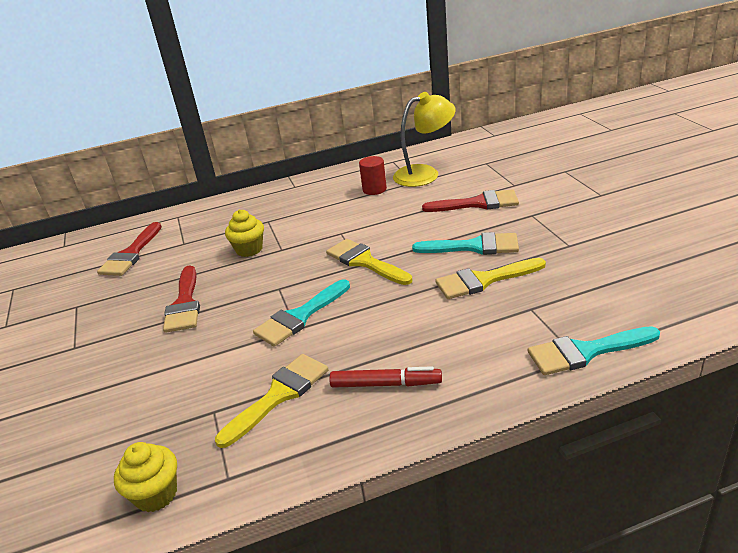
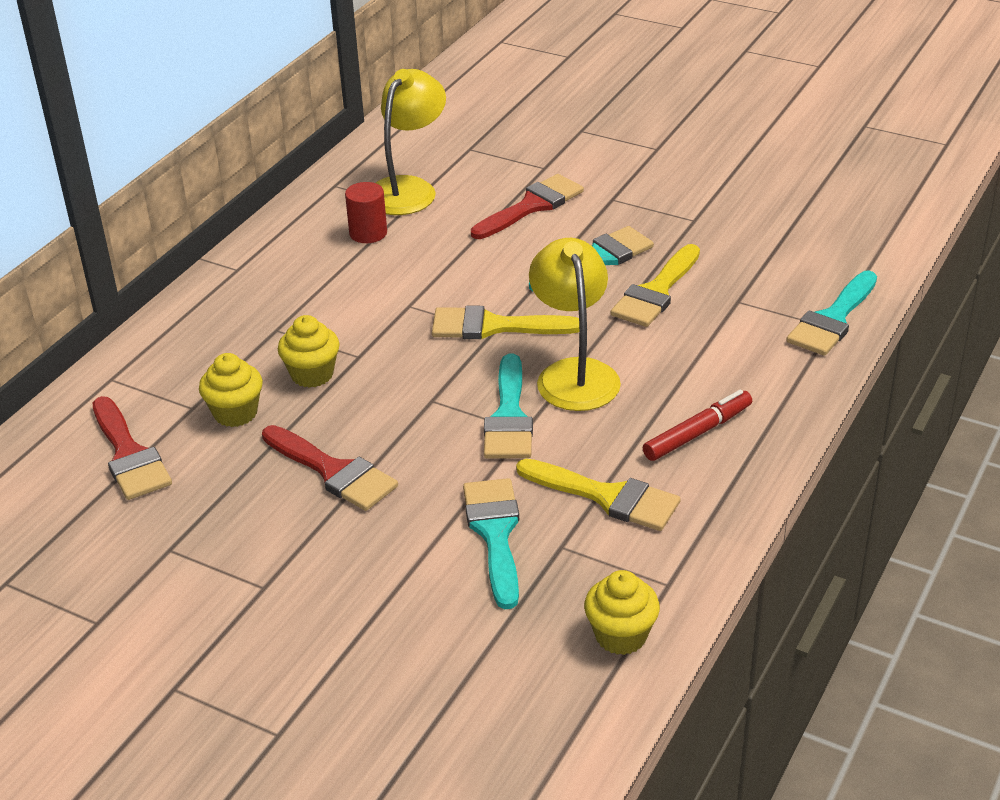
camera: 45 degrees left, 5 degrees up
yellow brush [215,354,328,448] -> yellow brush turned 120 degrees clockwise [516,459,681,531]
none -> yellow cupcake [199,353,263,427]
none -> turquoise brush [463,478,519,609]
none -> yellow lamp [529,238,621,411]

